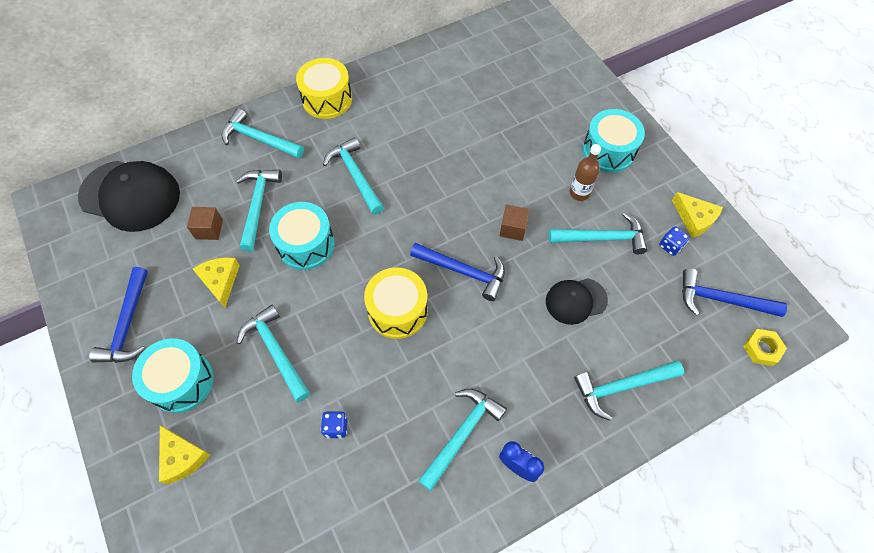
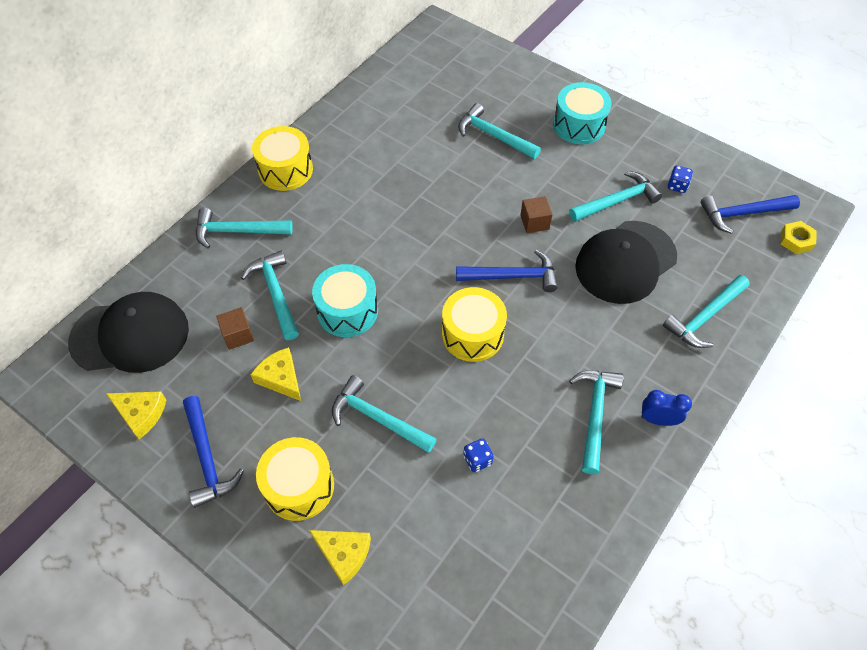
camera: 25 degrees left, 5 degrees down
turquoise drum [132,338,214,413] -> yellow drum [256,437,334,521]
turquoise hammer [323,137,384,214] -> turquoise hammer moved to [458,103,541,159]
black cap [546,278,608,325] -> black cap [575,221,677,304], size x1.78
brown bottle [570,144,601,201] -> none
yellow cheese [672,192,723,238] -> yellow cheese moved to [106,392,167,439]

